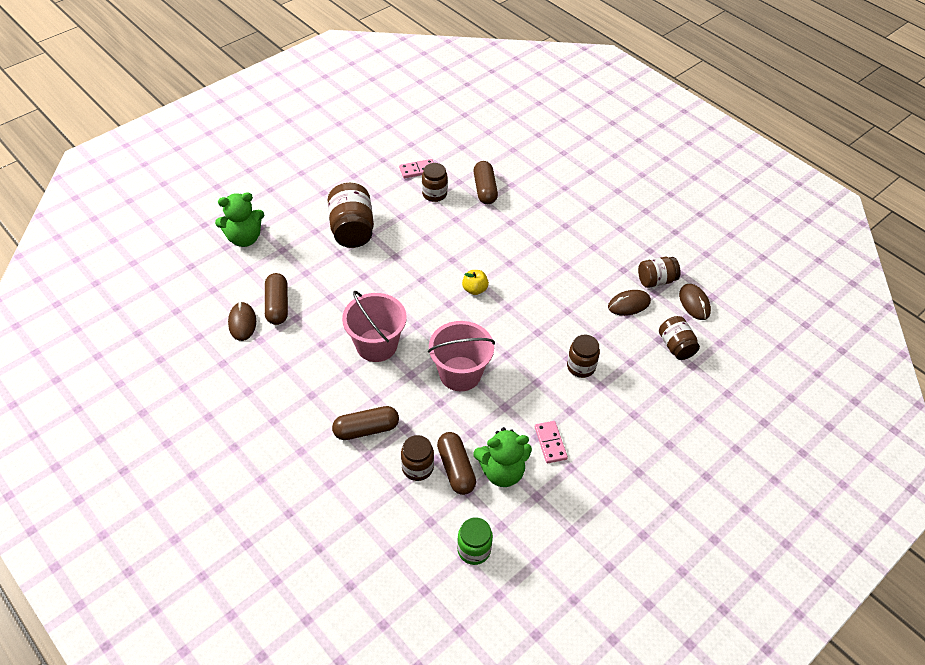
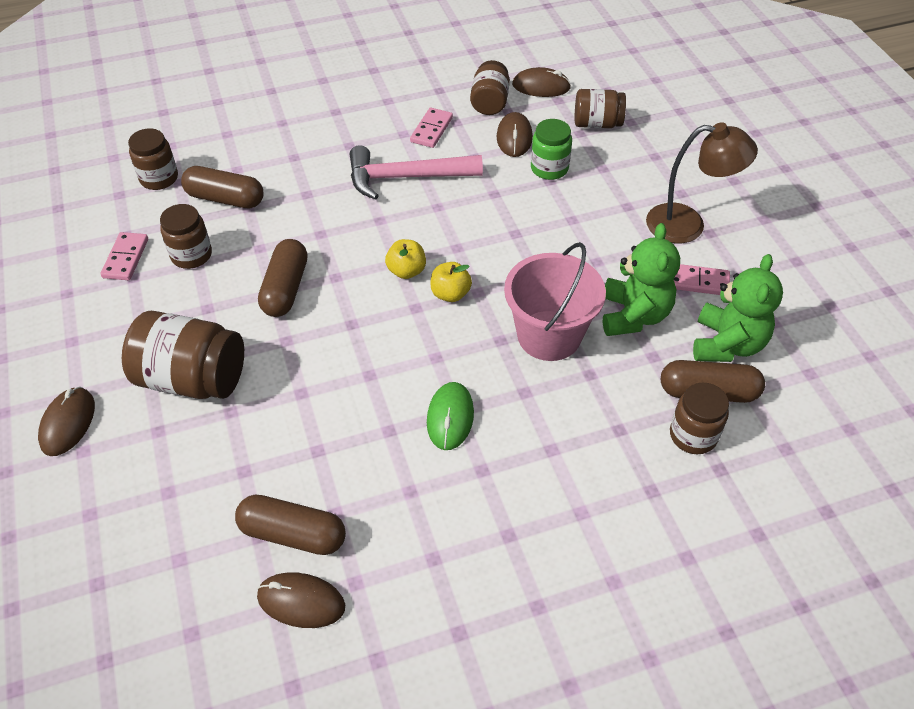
camera: 65 degrees left, 0 degrees up
green teddy bear [215,192,264,247] -> green teddy bear moved to [603,223,680,336]
brown capsule [332,406,399,440] -> brown capsule moved to [258,239,307,317]
pink bucket [342,291,407,362] -> green mouse [427,382,474,450]
green jar [457,518,493,565] -> green jar moved to [531,119,572,180]
brown jar [567,335,600,378] -> brown jar moved to [128,129,178,190]
none -> brown mouse [38,387,95,456]
none -> pink hammer [350,145,483,200]
none -> pink domino [410,108,453,148]
none -> yellow apple [430,262,472,302]
none -> brown lamp [646,122,758,243]

